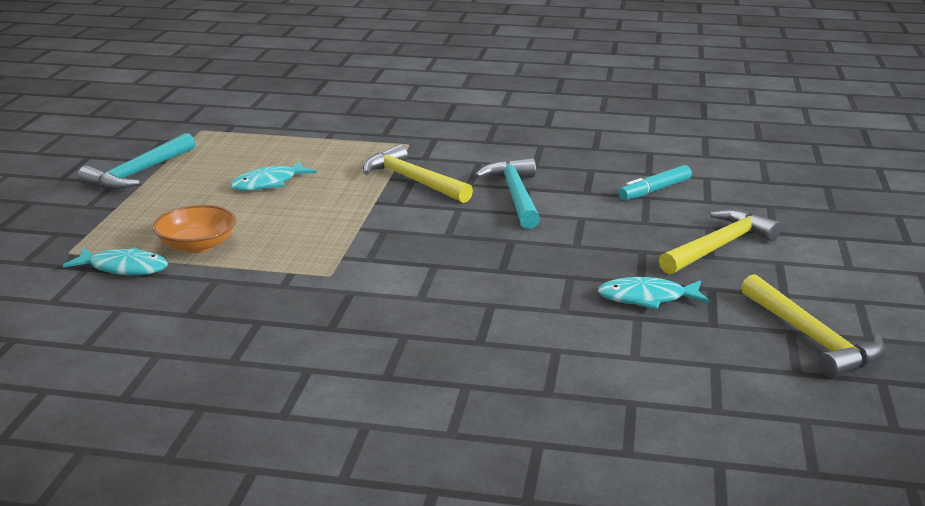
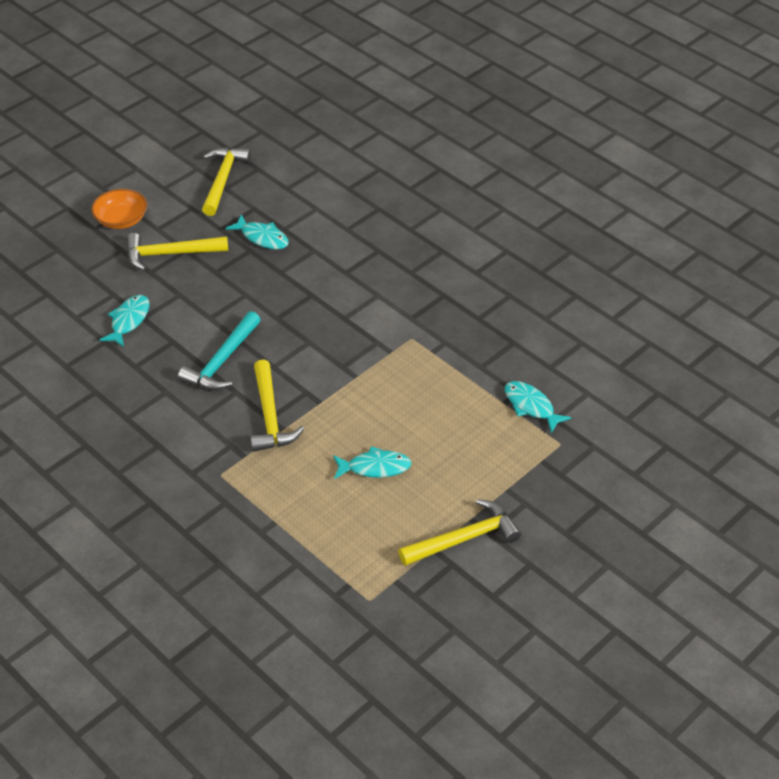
camera: 145 degrees left, 20 degrees up
turquoise hammer [78,133,195,190] -> yellow hammer [398,499,521,566]
orange bowl [153,205,236,253] -> orange bowl moved to [91,189,147,229]
turquoise marker [618,165,692,200] -> turquoise fish [99,295,150,347]

